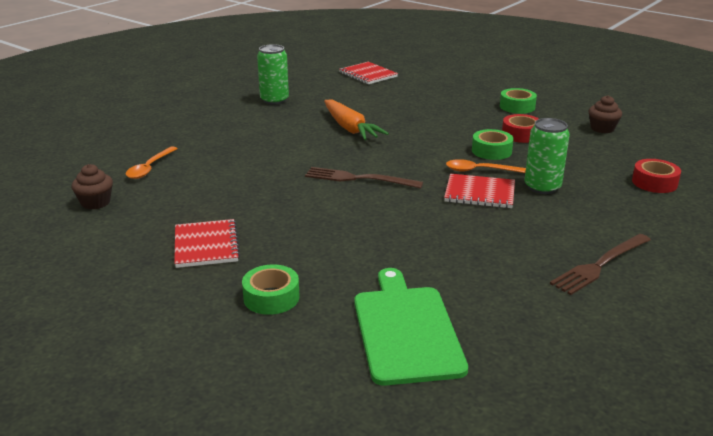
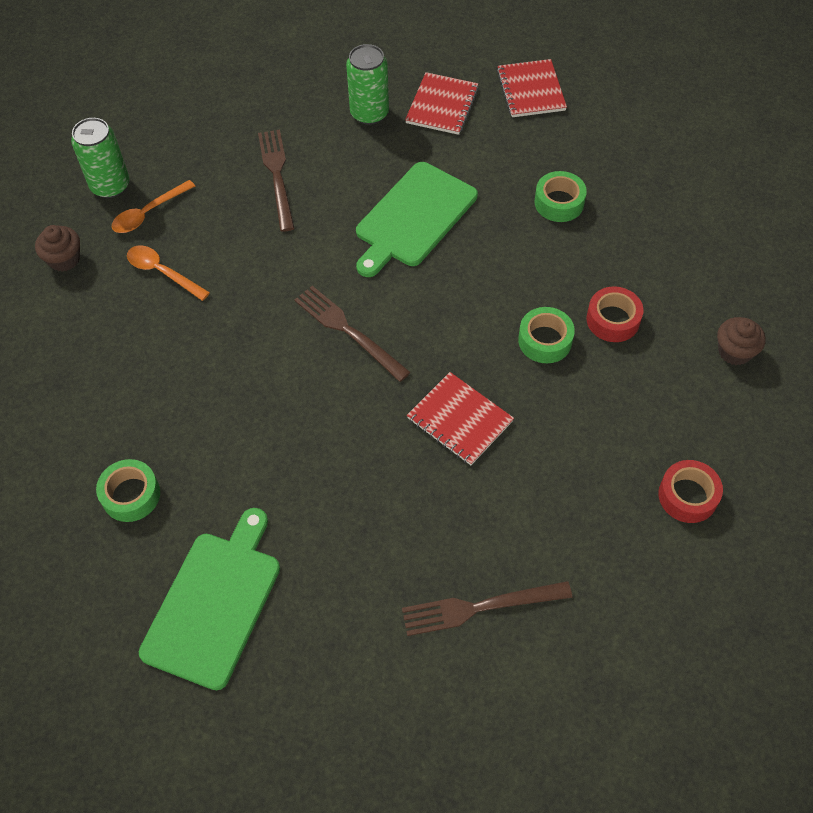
camera: 30 degrees right, 30 degrees up
red notebook [174,219,240,268] -> red notebook moved to [405,72,479,135]
orange carrot [324,99,389,140] -> green cutting board [356,162,478,277]
orange spoon [446,159,526,173] -> orange spoon moved to [127,245,210,301]
green tape [500,88,537,114] -> green tape moved to [535,171,587,222]
green can [525,118,570,194] -> green can moved to [71,118,130,198]
none -> brown fork [258,130,295,232]

